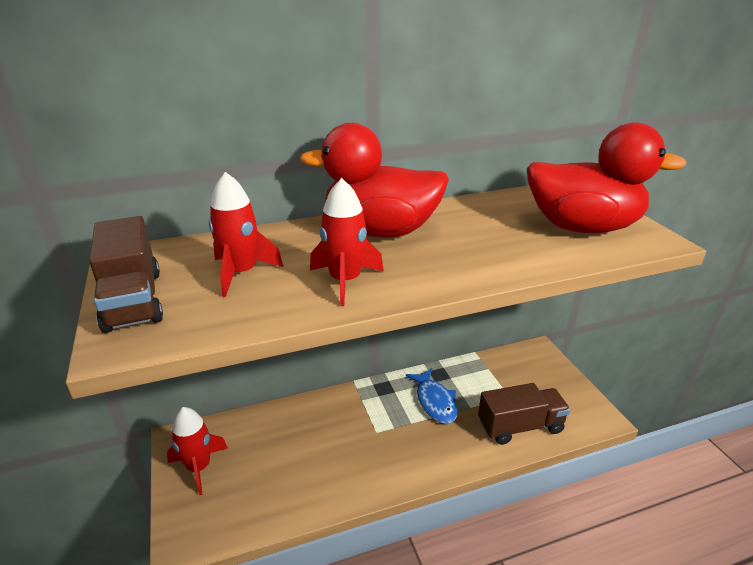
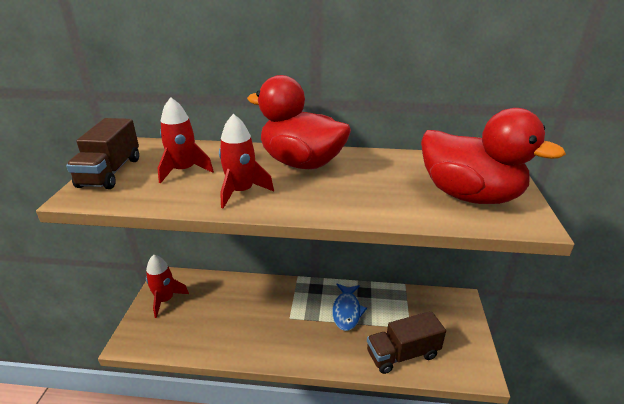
camera: 25 degrees right, 0 degrees up
brown truck [478,383,570,445] -> brown truck turned 150 degrees clockwise [367,311,446,374]

